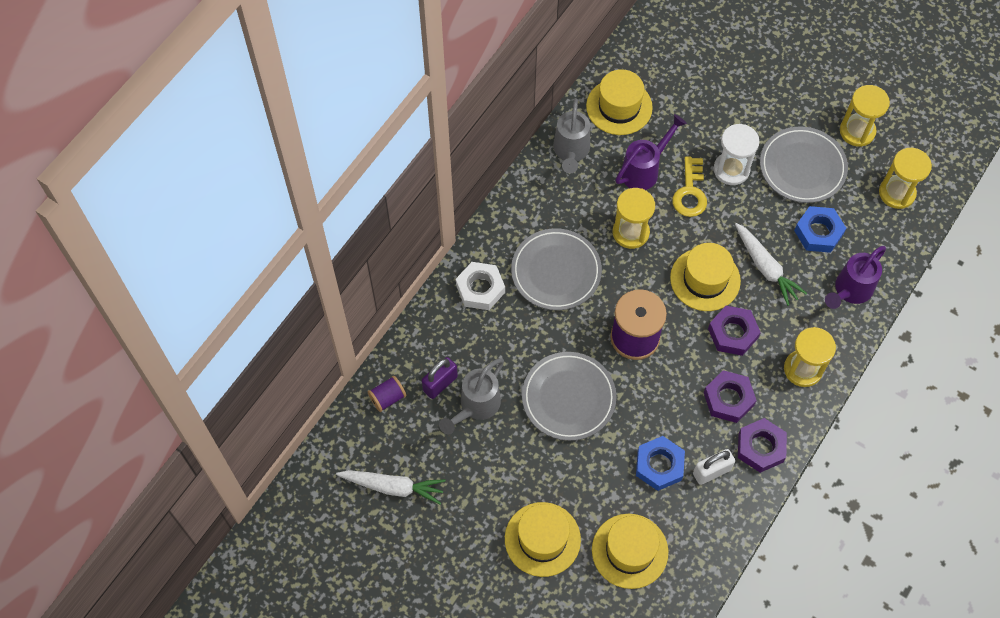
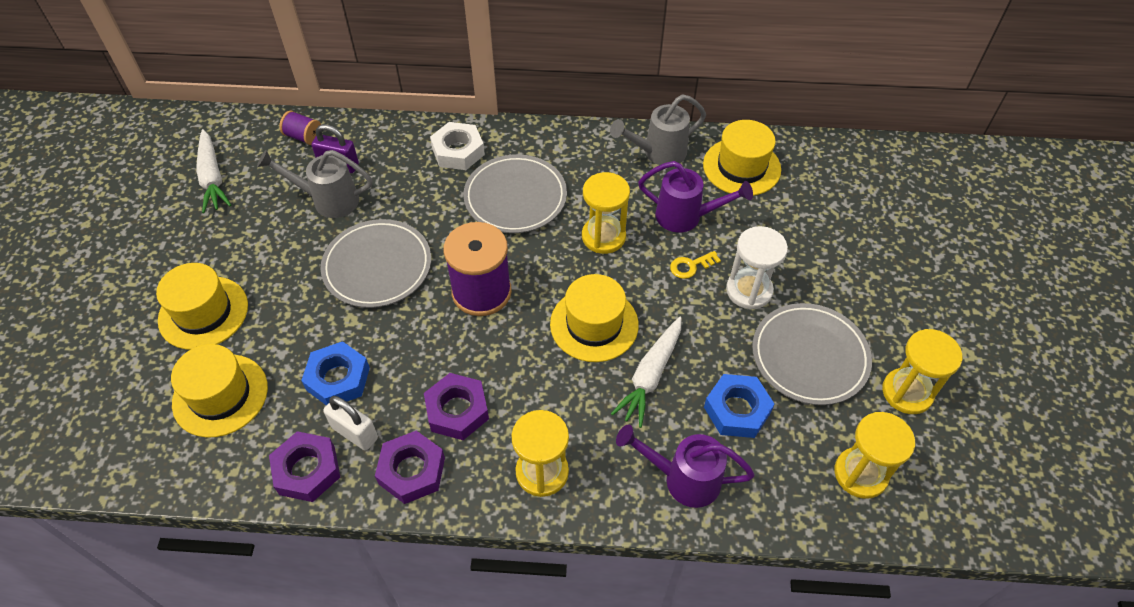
camera: 60 degrees right, 10 degrees down
yellow key [672,156,707,217] -> yellow key [670,251,721,279], size x0.62
purple nut [708,306,761,356] -> purple nut moved to [269,431,340,502]

